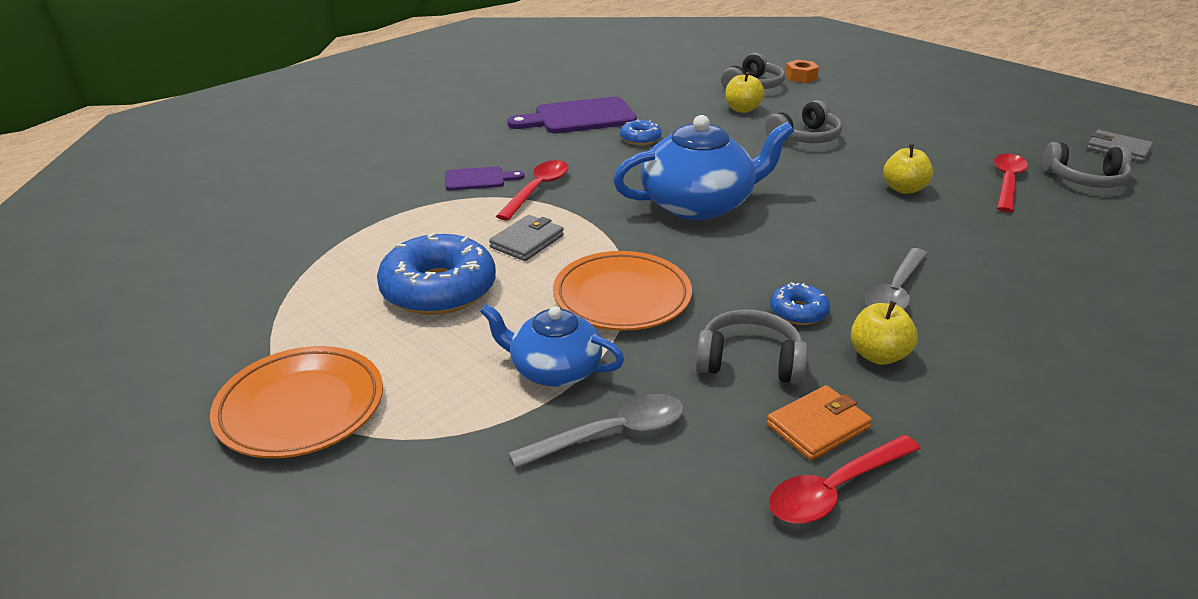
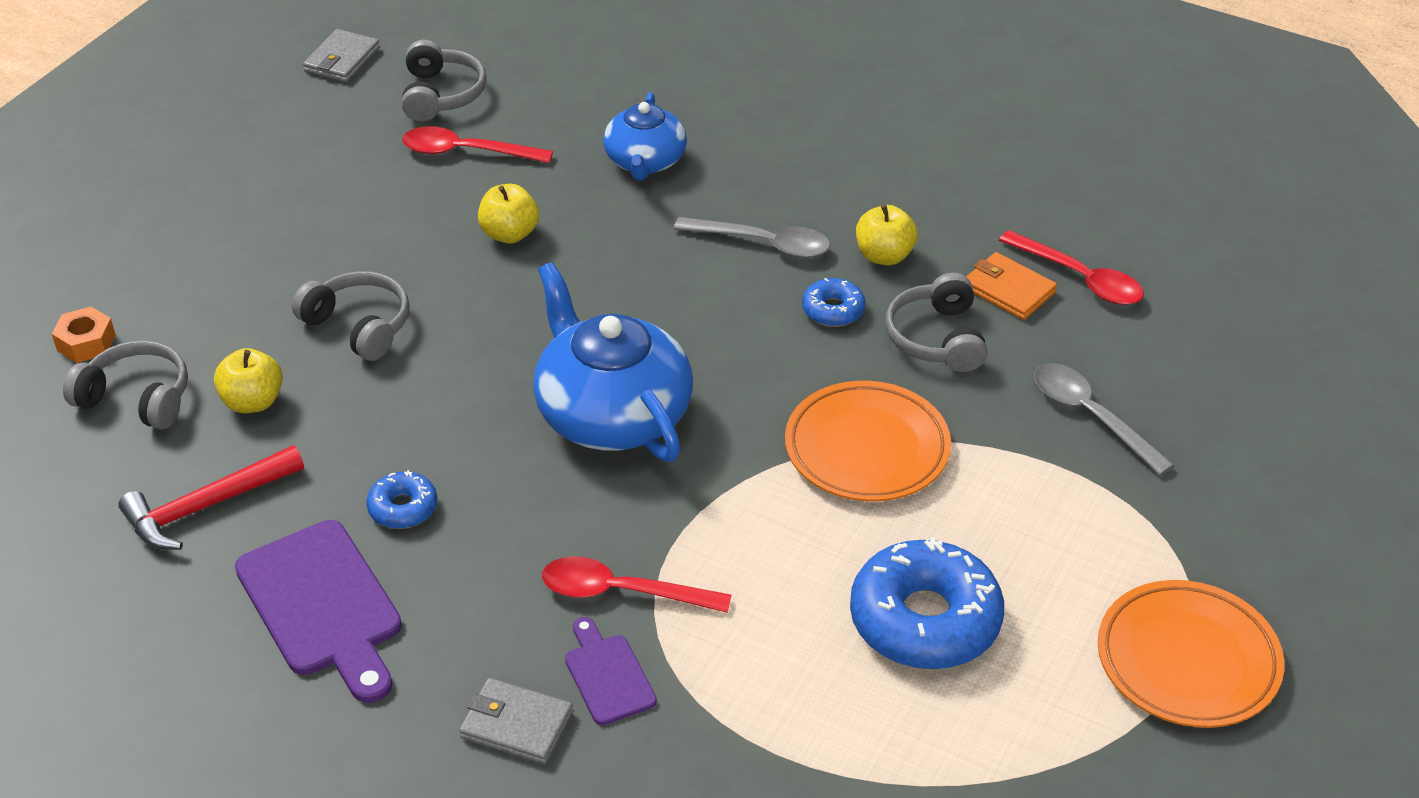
camera: 105 degrees left, 10 degrees up
blue teapot [480,304,625,387] -> blue teapot moved to [603,92,687,181]
grey wallet [489,215,564,261] -> grey wallet moved to [459,678,573,764]
none -> red hammer [118,445,304,550]

